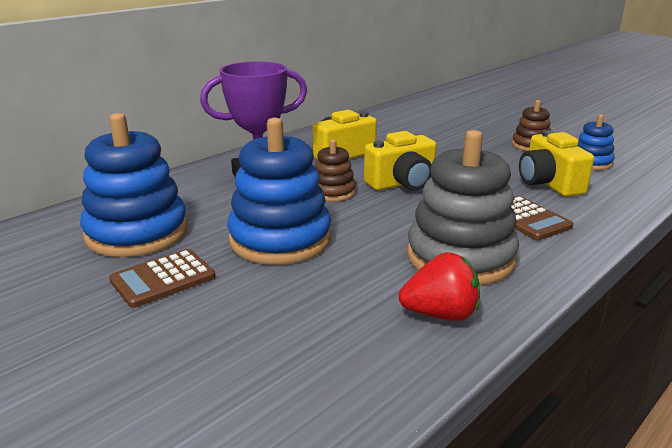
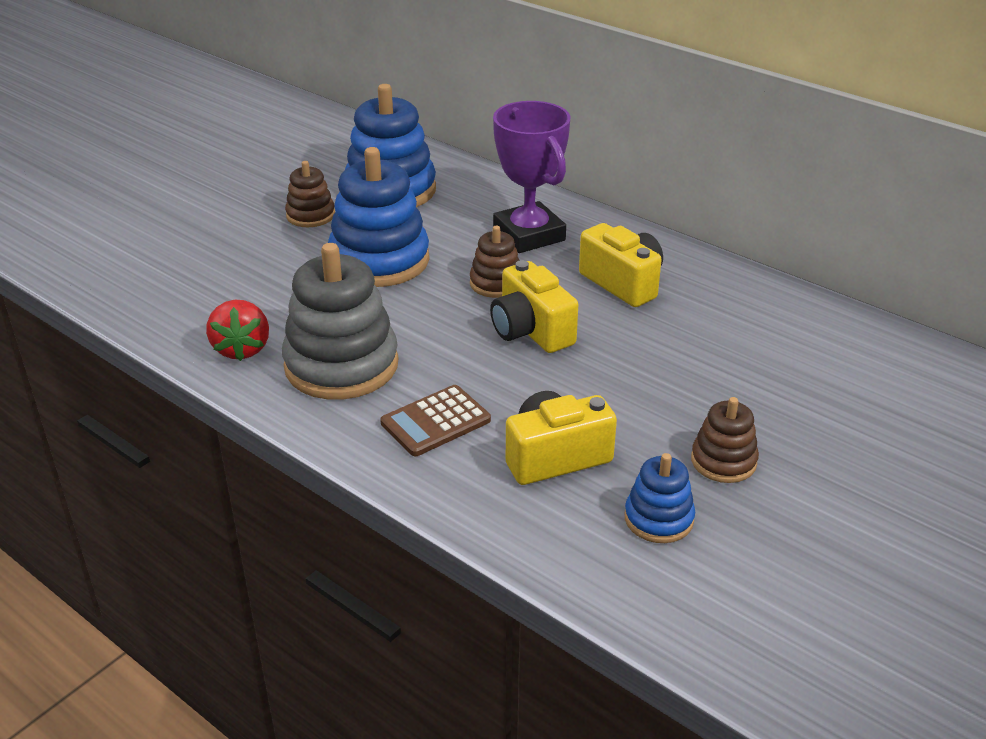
camera: 85 degrees right, 10 degrees up
brown calculator [109,249,216,308] -> brown stacking toy [285,161,335,227]

